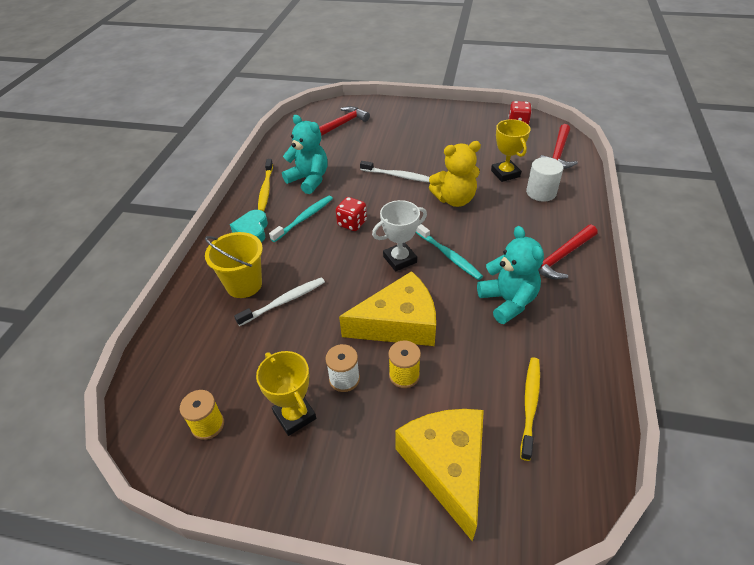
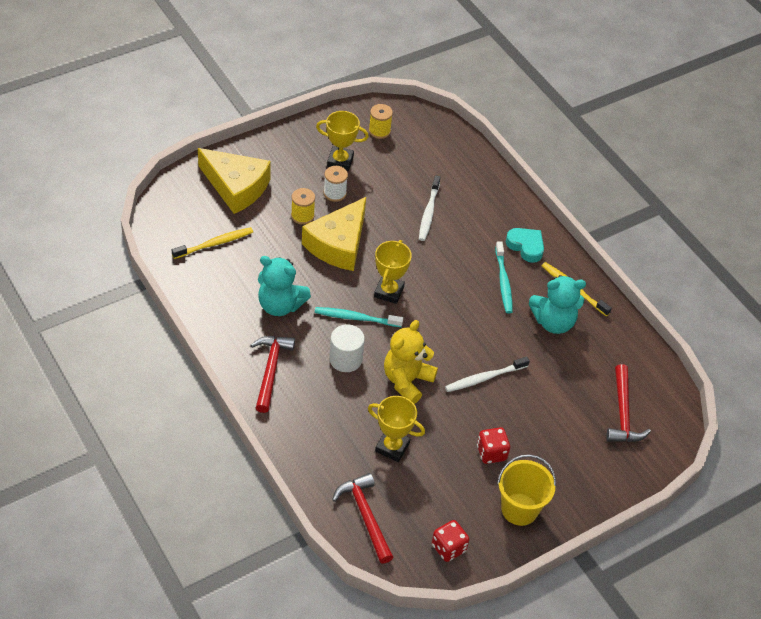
camera: 130 degrees right, 5 degrees up
yellow bucket [205,232,263,298] -> yellow bucket moved to [497,454,556,526]
red dice [336,197,367,231] -> red dice moved to [477,427,510,464]
white trophy [372,200,427,271] -> yellow trophy [374,240,412,304]
yellow toothbrush [520,358,540,461] -> yellow toothbrush turned 90 degrees counterclockwise [172,227,253,259]
white cylinder [526,157,563,202] -> white cylinder moved to [329,324,365,372]

